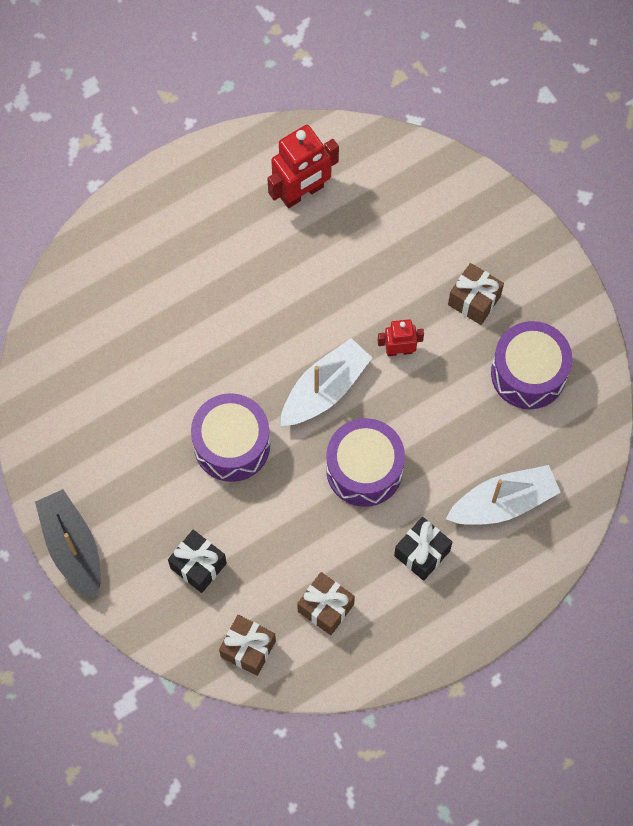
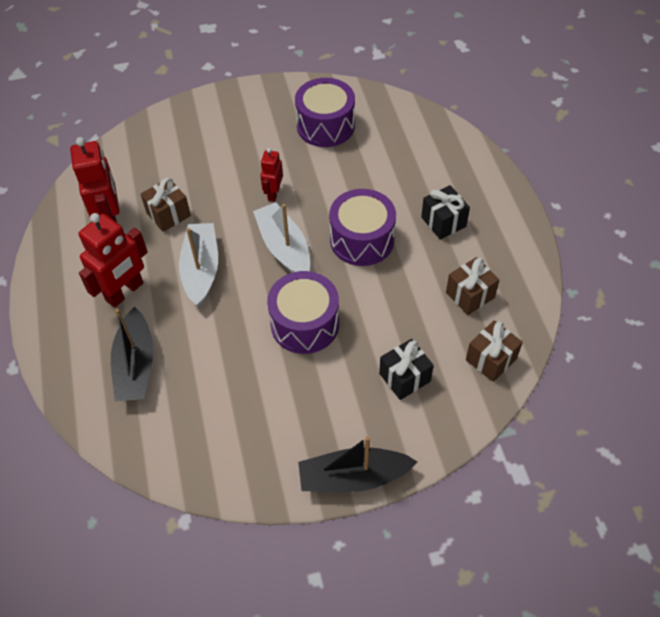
camera: 70 degrees left, 15 degrees down
white boat [446,465,561,525] -> white boat moved to [179,223,218,307]
brown gift [448,263,504,325] -> brown gift moved to [141,178,191,232]
none -> red robot [78,213,148,308]
none -> black boat [111,307,153,401]

